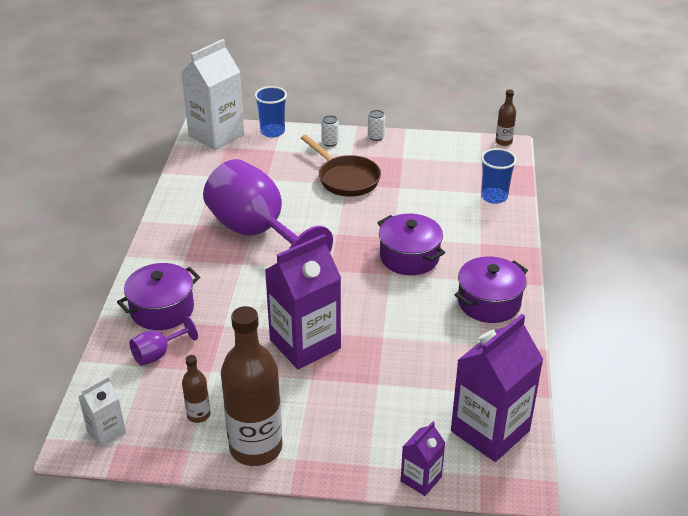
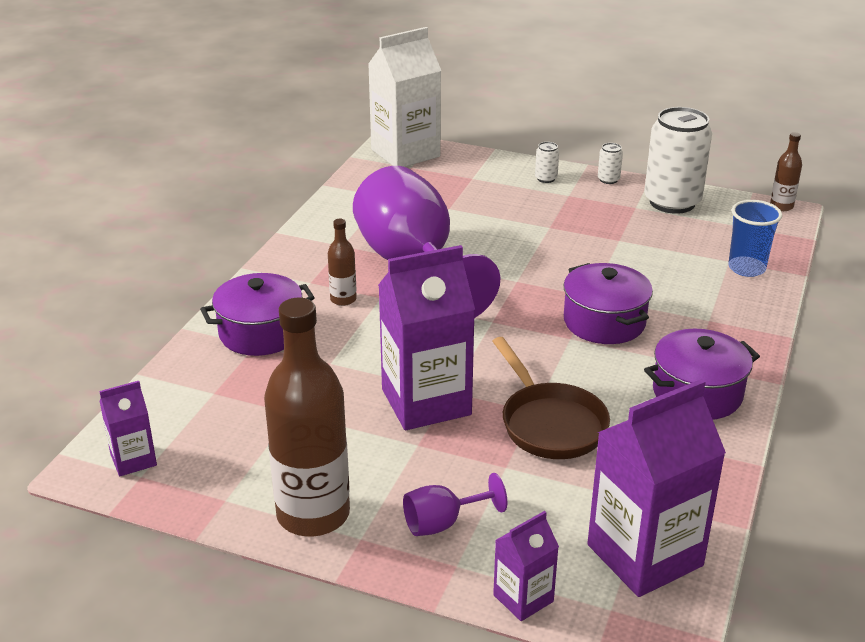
camera: 15 degrees right, 5 degrees down
white carton [78,376,126,447] -> purple carton [99,381,157,476]
purple goblet [129,316,198,366] -> purple goblet moved to [403,473,507,536]
brown bottle [182,355,210,423] -> brown bottle moved to [328,219,357,306]
blue cup [254,86,287,137] -> none
brown pan [301,135,381,197] -> brown pan moved to [492,337,610,459]
none -> white can [644,107,712,214]

